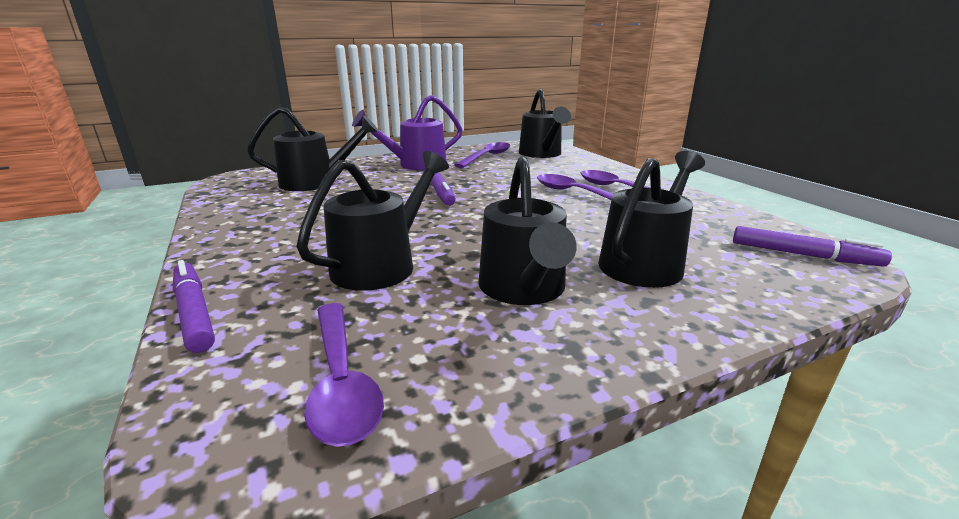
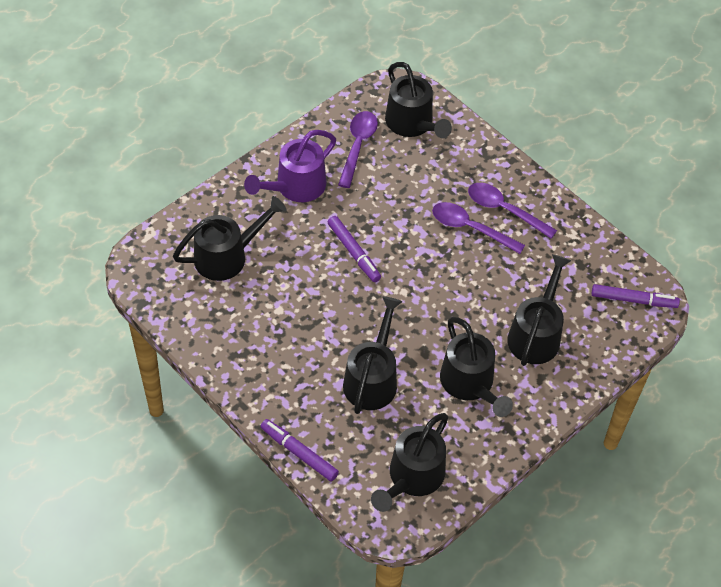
camera: 20 degrees left, 30 degrees up
purple spoon [304,303,384,447] -> black watering can [371,413,448,512]

